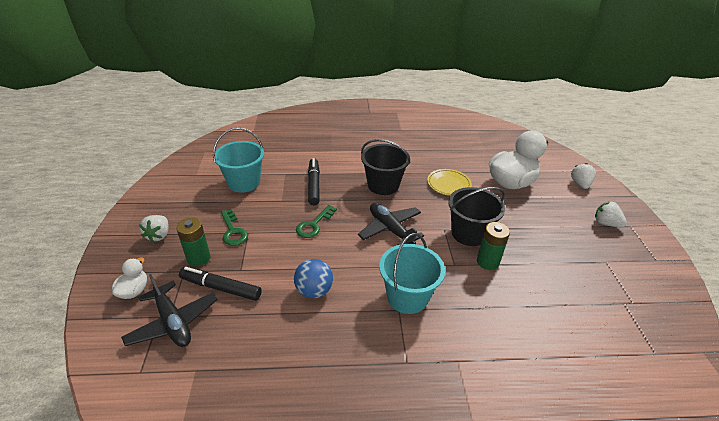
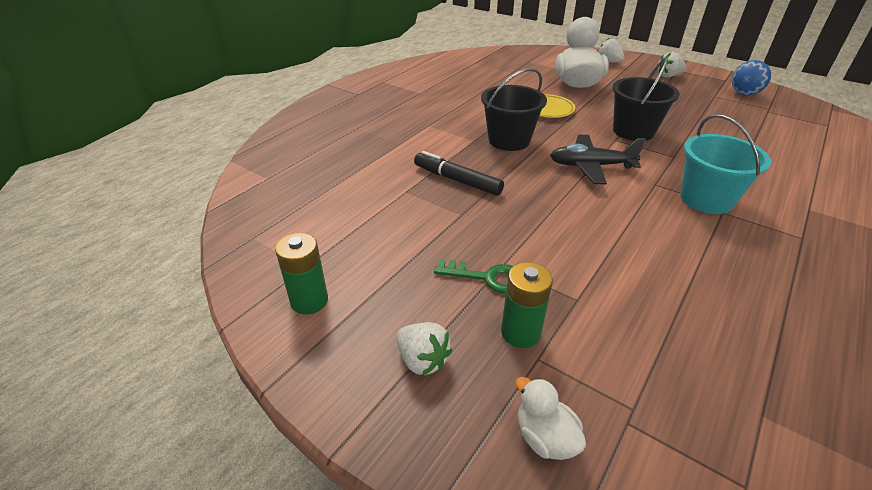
camera: 50 degrees left, 0 degrees up
black plane [121,274,218,347] -> none
black marker [179,267,262,301] -> none
turquoise bucket [213,128,264,193] -> none
blue ball [294,259,333,298] -> blue ball moved to [732,60,771,95]
green key [296,205,337,238] -> none
green battery [477,222,510,270] -> green battery moved to [275,233,328,314]

